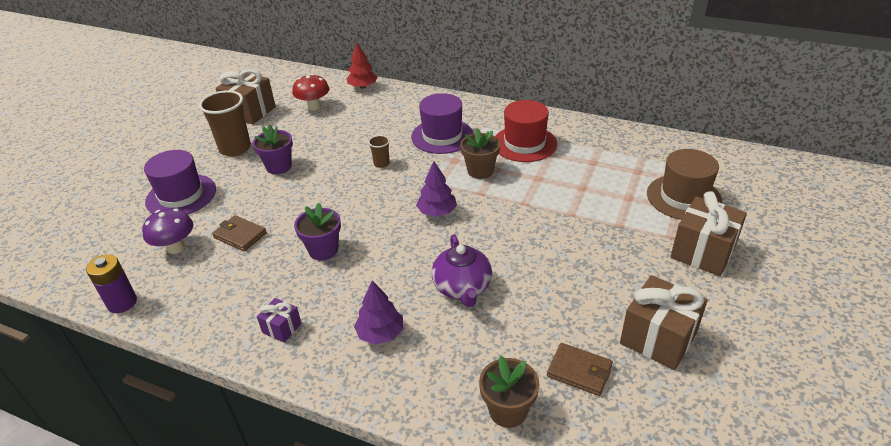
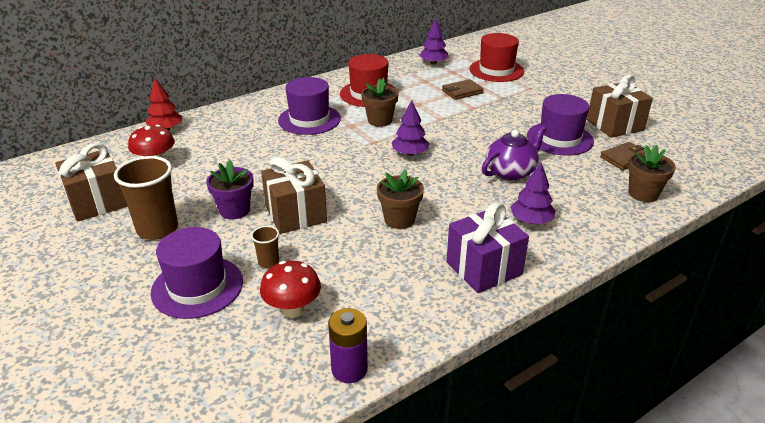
camera: 60 degrees left, 5 degrees down
purple mushroom [142,208,193,254] -> red mushroom [260,261,321,318]
brown wallet [212,215,267,252] -> brown wallet moved to [442,79,484,100]
purple gift [257,298,302,343] -> purple gift [446,202,529,293], size x1.94
purple flower pot [294,203,341,260] -> brown flower pot [377,170,424,229]
brown cup [368,135,390,168] -> brown cup moved to [251,226,279,268]
purple teapot [431,235,492,307] -> purple teapot turned 60 degrees counterclockwise [482,125,547,180]
brown hat [647,149,723,220] -> red hat [469,33,524,82]
brown gift [670,191,747,276] -> brown gift moved to [261,157,327,234]
none -> purple tree [419,18,449,65]
none -> purple hat [527,94,594,156]

